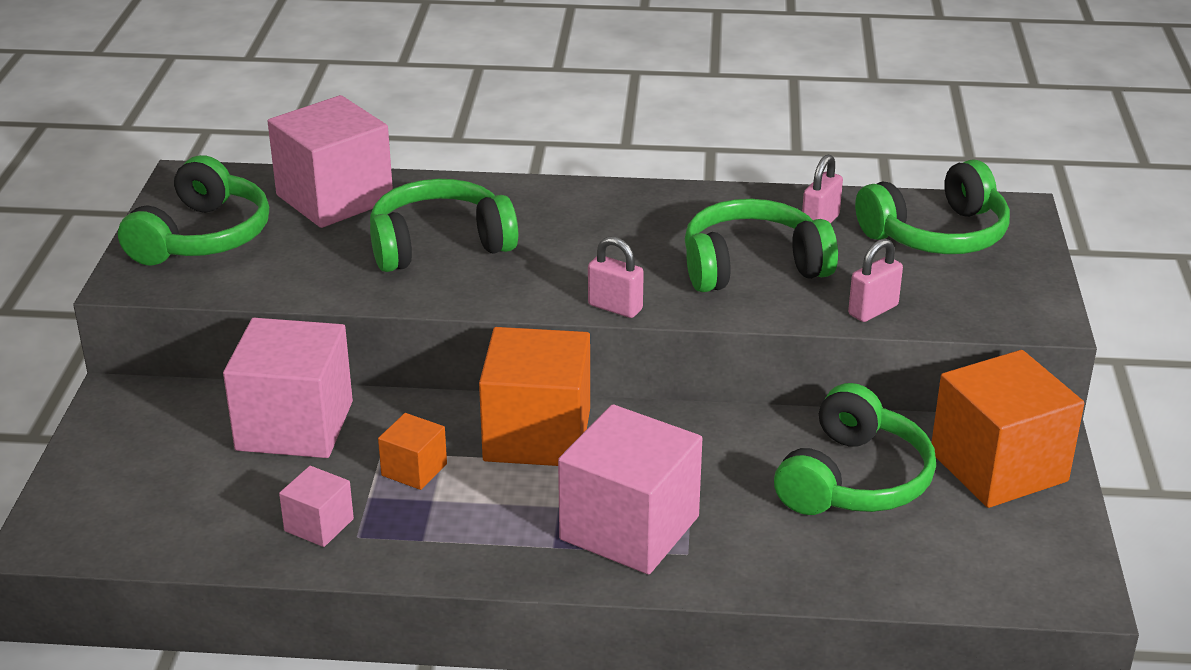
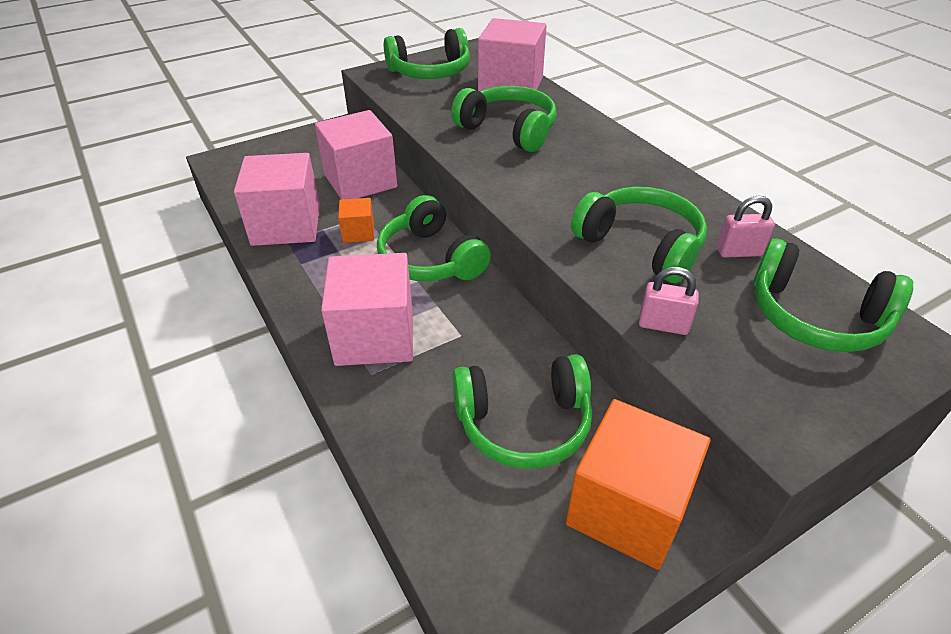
camera: 55 degrees right, 10 degrees up
pink cube [279,466,354,547] -> pink cube [234,153,320,246], size x2.07
orange cube [479,327,590,466] -> green headphones [377,195,491,281]
pink padlock [588,236,644,318] -> none

